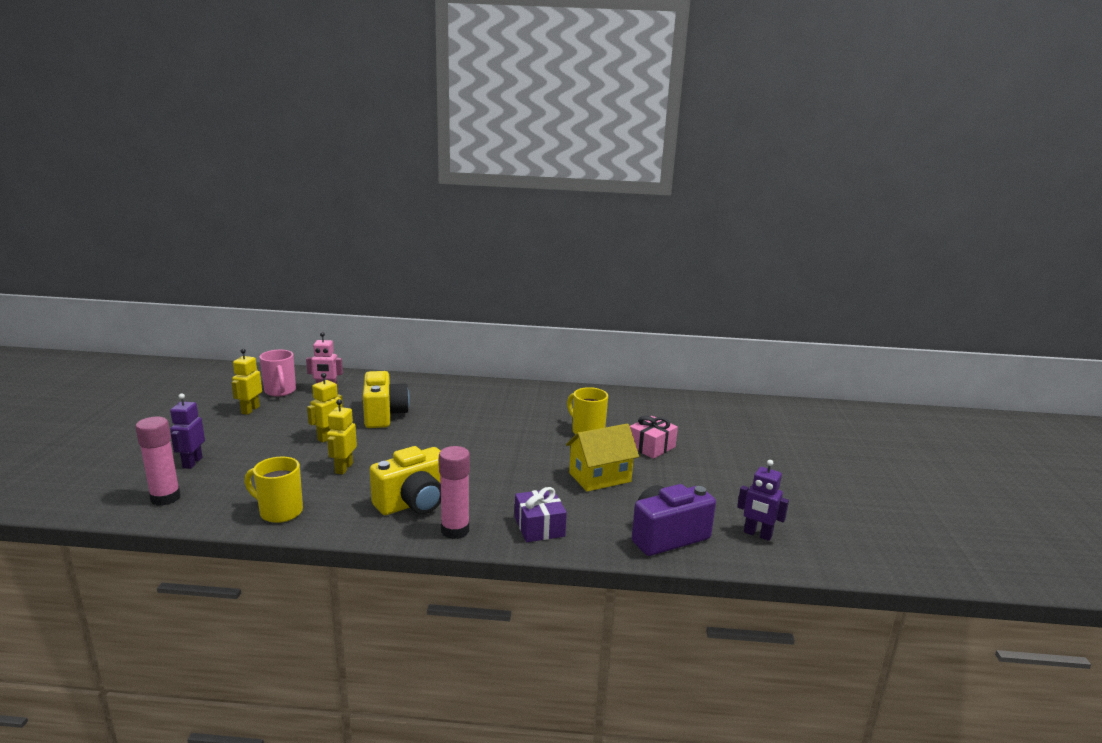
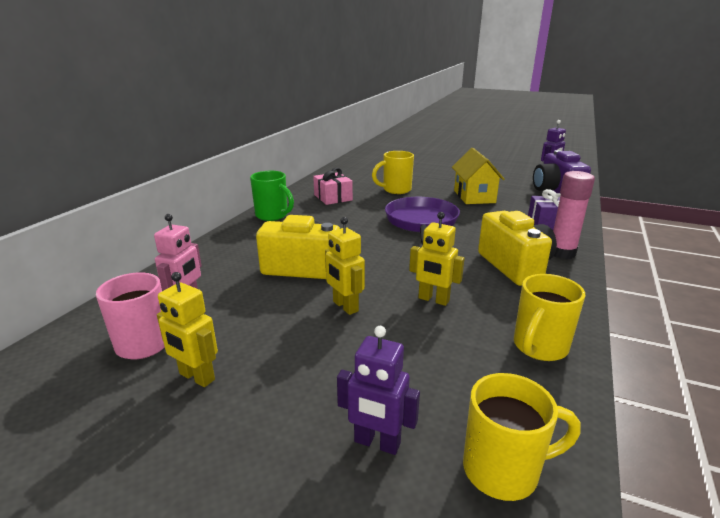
camera: 70 degrees left, 5 degrees up
pink glue stick [135,417,181,506] -> yellow mug [463,373,581,501]
pink gift [630,416,678,459] -> pink gift moved to [313,168,353,205]
none -> green mug [250,171,294,221]
none -> purple pan [385,197,460,244]

